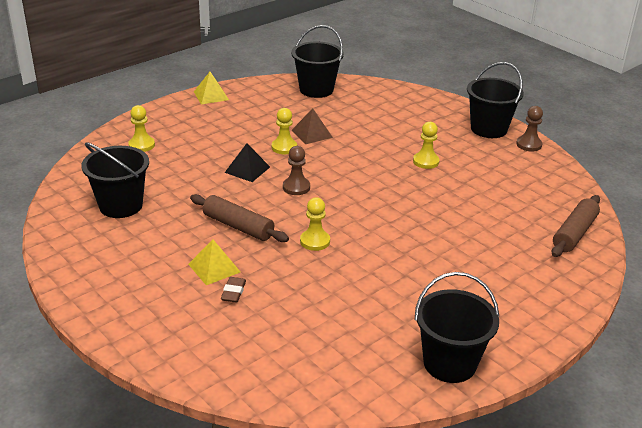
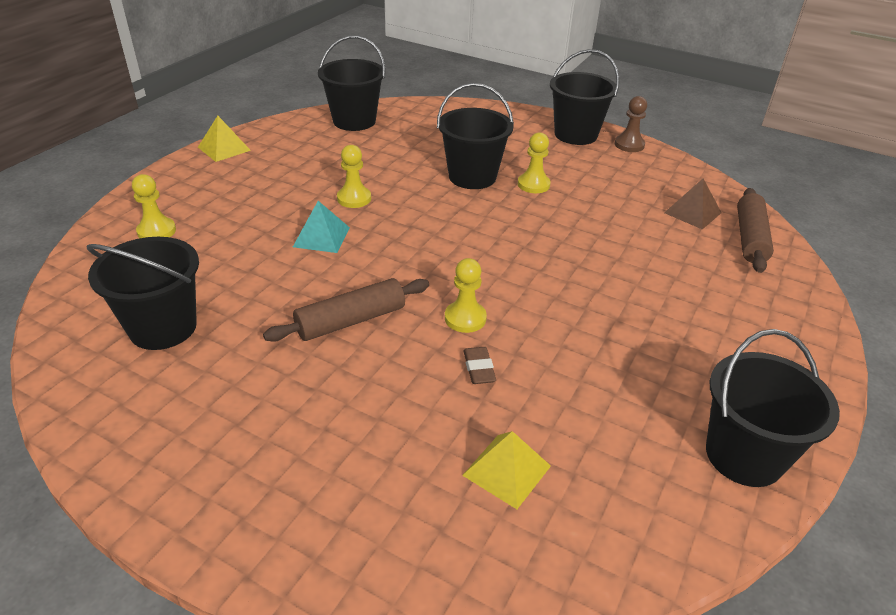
camera: 20 degrees left, 5 degrees up
yellow pyramid [188,239,241,285] -> yellow pyramid moved to [462,431,551,509]
brown rolling pin [190,194,289,242] -> brown rolling pin turned 45 degrees counterclockwise [263,278,429,342]
brown eraser [221,277,246,303] -> brown eraser moved to [464,347,496,384]
black pyramid [225,143,270,182] -> turquoise pyramid [293,201,350,253]
brown pawn [283,146,310,195] -> none
brown pyramid [292,108,333,144] -> brown pyramid moved to [664,178,722,230]
none -> black bucket [437,83,514,189]

